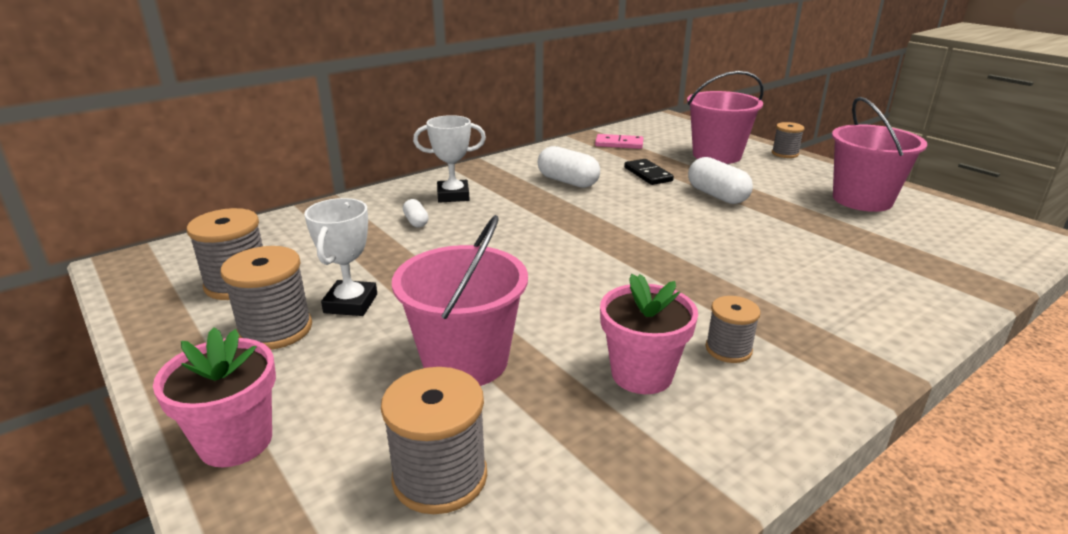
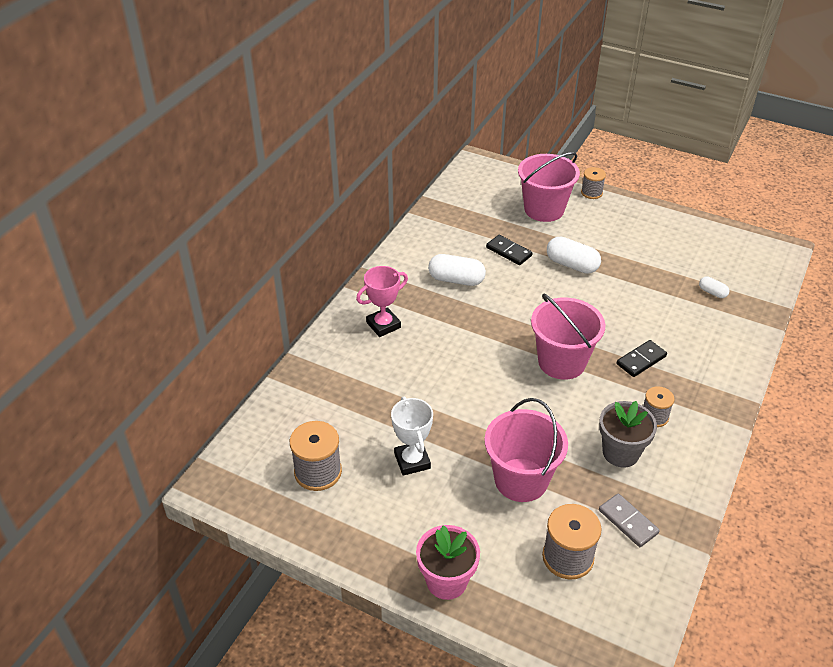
camera: 25 degrees left, 15 degrees up
grey spool [221,246,312,350] -> none
white capsule [403,199,429,227] -> white capsule moved to [699,276,729,298]
white trophy [413,115,486,203] -> pink trophy [356,266,408,337]
pink domino [595,134,643,149] -> none
pink flower pot [600,274,698,394] -> grey flower pot [599,401,657,467]
pink bucket [832,97,927,212] -> pink bucket moved to [531,294,605,380]
none -> grey domino [599,493,660,547]
none -> black domino [617,340,667,377]

